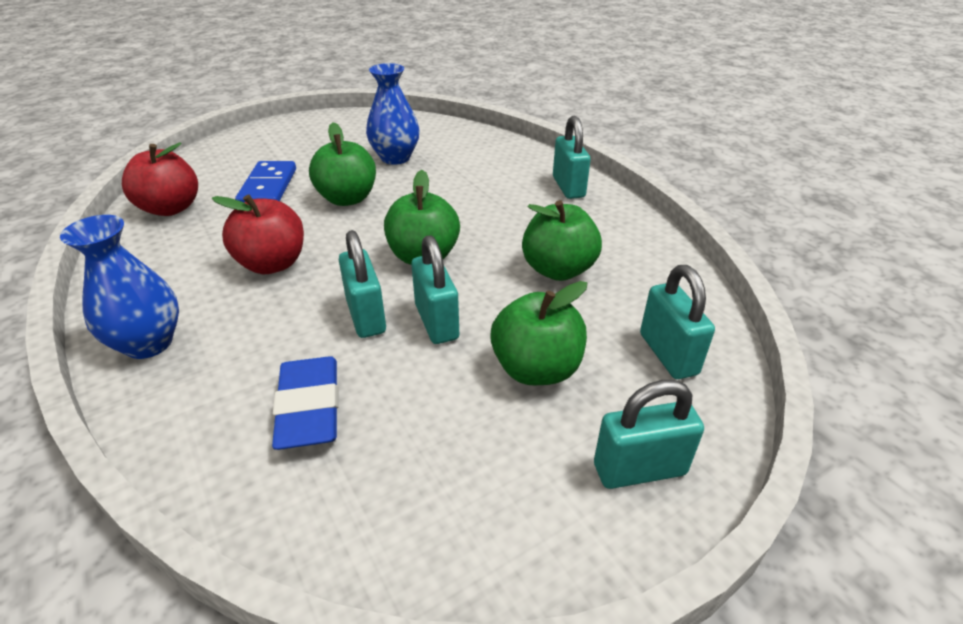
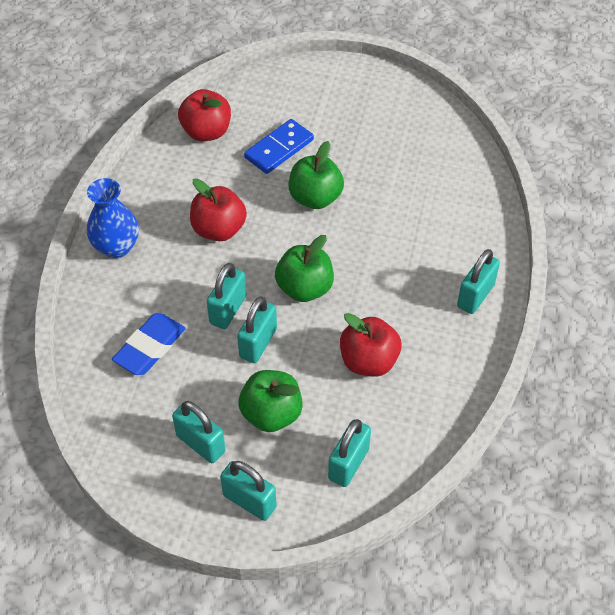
camera: 45 degrees right, 15 degrees up
blue vase [366,63,419,165] -> none
green apple [522,200,602,281] -> red apple [340,313,402,377]
none -> turquoise padlock [172,401,226,463]

